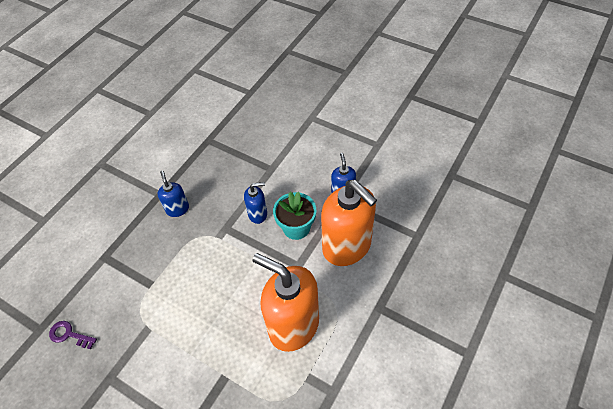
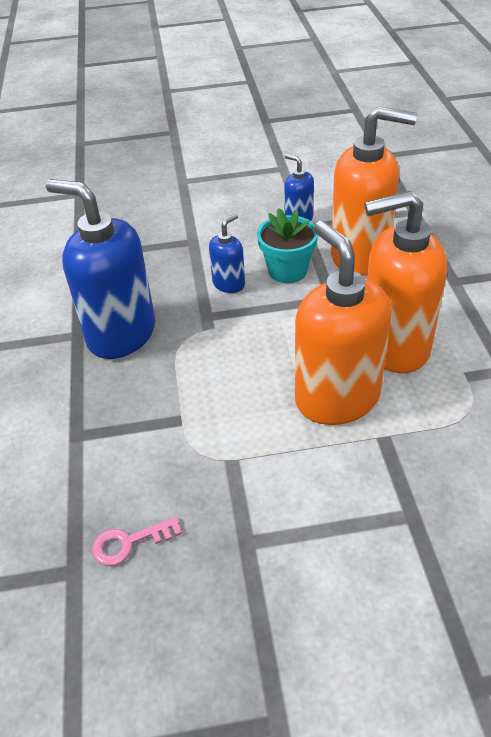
camera: 40 degrees left, 10 degrees down
purple key [49,321,97,349] -> pink key [92,516,182,566]
blue soap dispenser [157,170,189,217] -> blue soap dispenser [46,179,155,359], size x2.12
none -> orange soap dispenser [295,221,392,425]

